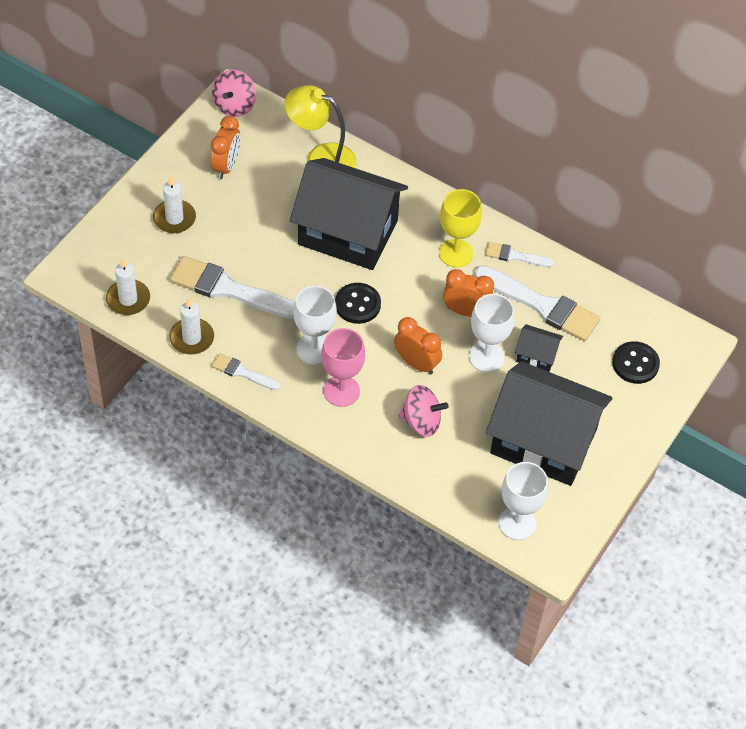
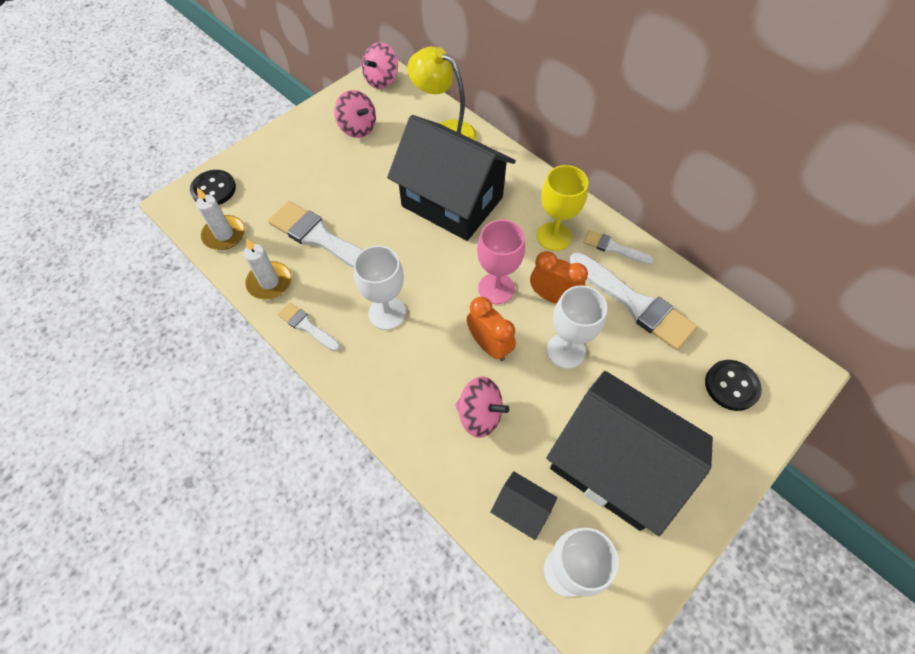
camera: 15 degrees right, 5 degrees up
white candle [153,176,196,233] -> none
orange clock [210,116,241,179] -> pink spinning top [334,90,376,138]
pink goblet [321,328,365,407] -> pink goblet moved to [477,219,525,304]
black button [335,283,381,324] -> black button moved to [190,170,236,205]
black house [515,324,563,372] -> black house moved to [490,471,557,540]

